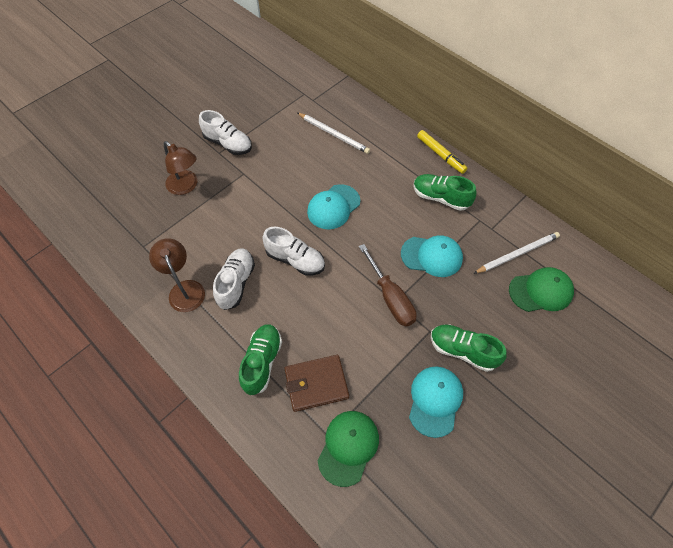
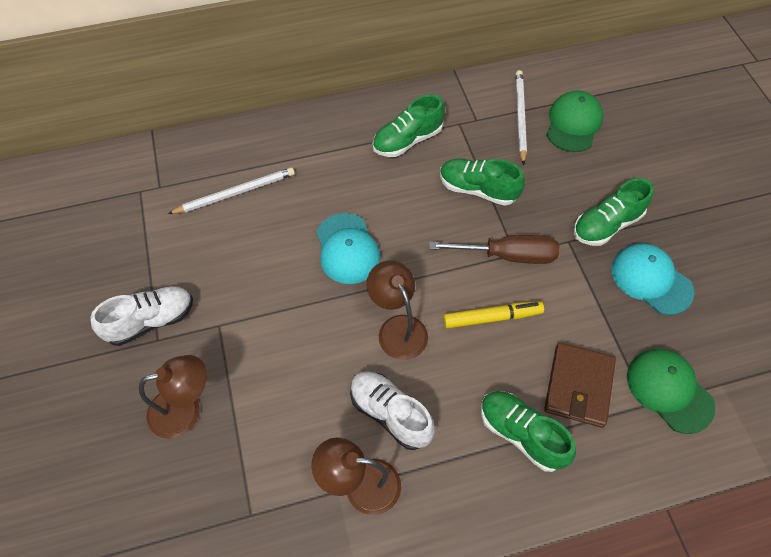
camera: 60 degrees left, 0 degrees up
white shoe [262,227,325,276] -> brown lamp [366,260,428,360]
turquoise cap [401,235,463,277] -> green shoe [440,158,525,206]
yellow marker [417,130,467,174] -> yellow marker moved to [443,301,544,329]

